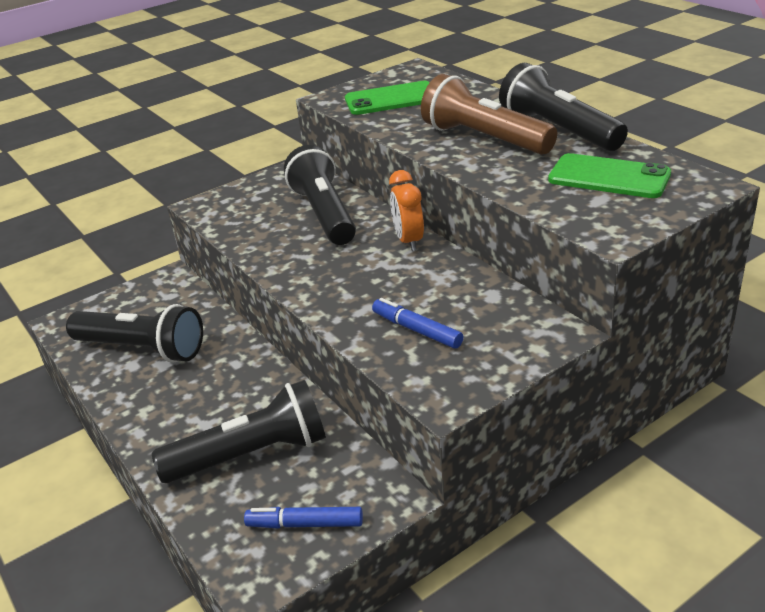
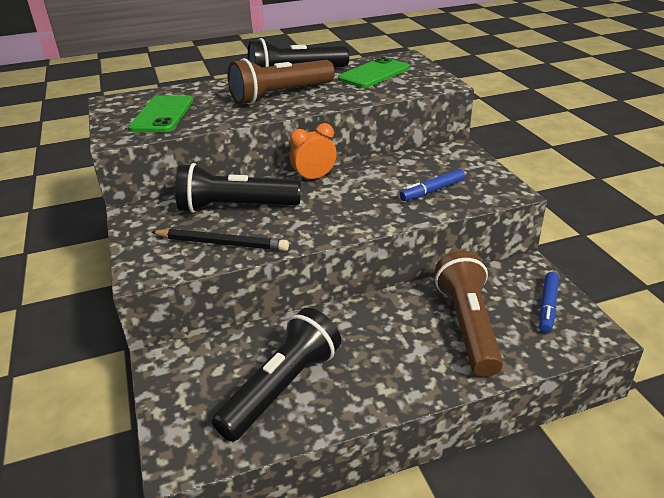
camera: 75 degrees left, 0 degrees up
black flashlight [152,380,326,483] -> brown flashlight [435,251,503,377]
orange clock [389,170,424,251] -> orange clock turned 150 degrees clockwise [290,123,337,181]
none -> black pencil [151,229,289,251]

